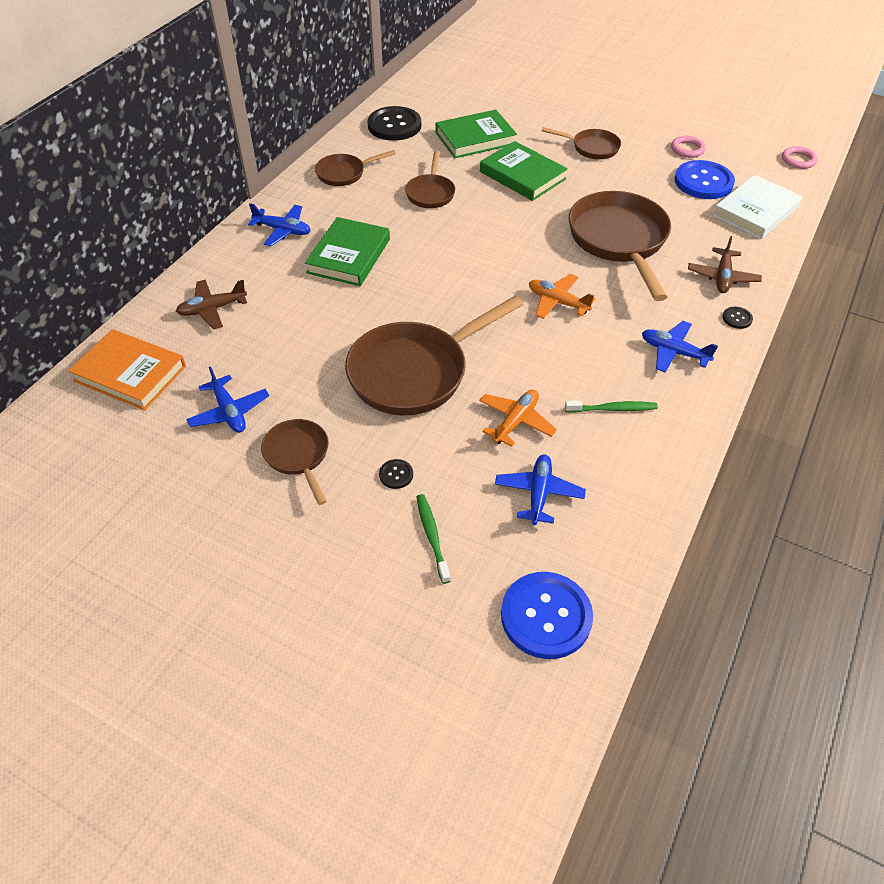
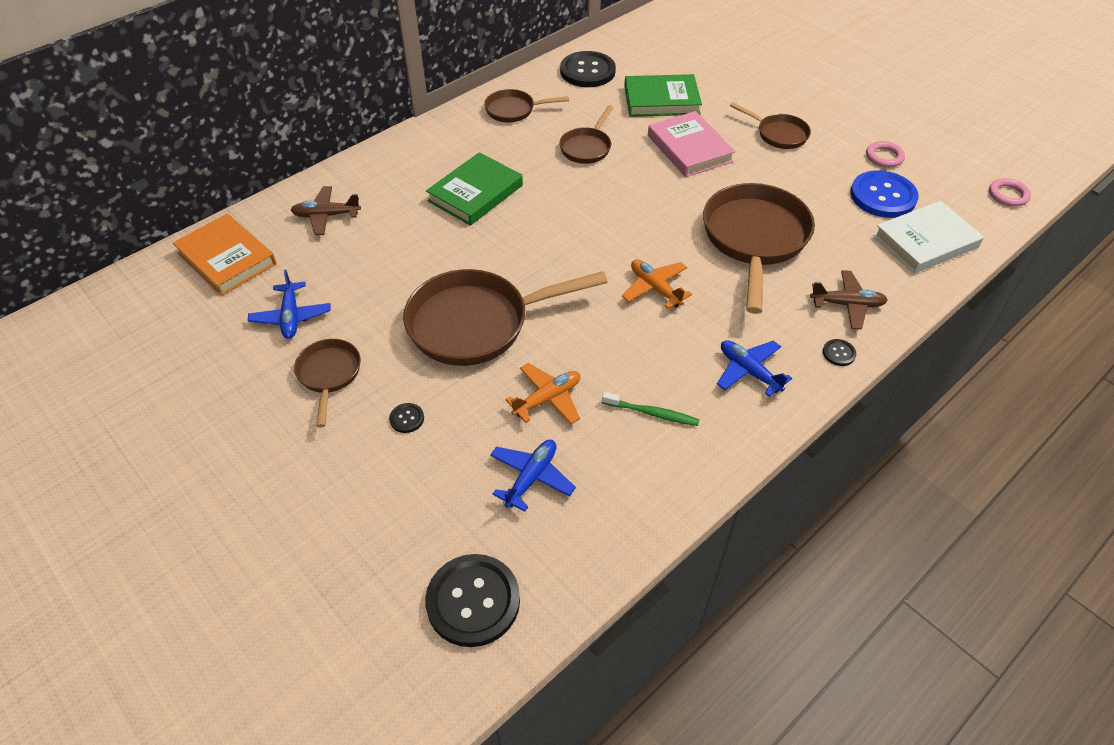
camera: 20 degrees right, 0 degrees up
blue plane [248,203,311,246] -> none
green toothbrush [416,494,451,584] -> none
green book [480,141,568,201] -> pink book [648,111,736,177]
blue button [501,572,593,659] -> black button [425,554,520,647]
brown plane [688,236,762,293] -> brown plane turned 120 degrees counterclockwise [810,270,888,329]

